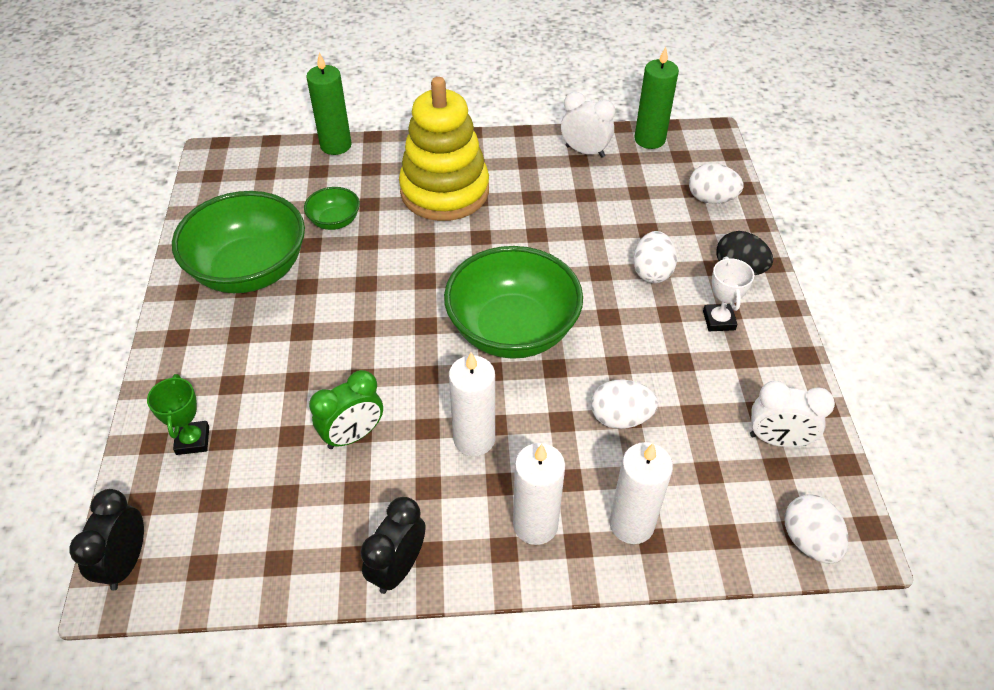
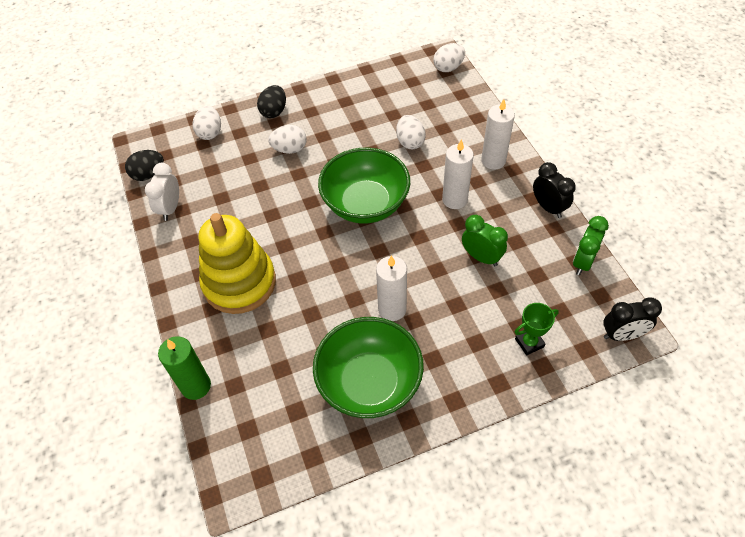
camera: 105 degrees left, 5 degrees up
green bowl [304,187,360,230] -> none
black clock [360,497,425,594] -> black clock turned 135 degrees counterclockwise [533,162,576,218]
white candle [609,442,673,544] -> white candle moved to [376,255,407,321]
green candle [634,47,679,149] -> black egg [125,150,164,181]
white trophy [703,257,754,331] -> none
white clock [750,381,835,447] -> none
none -> green clock [573,216,609,275]

